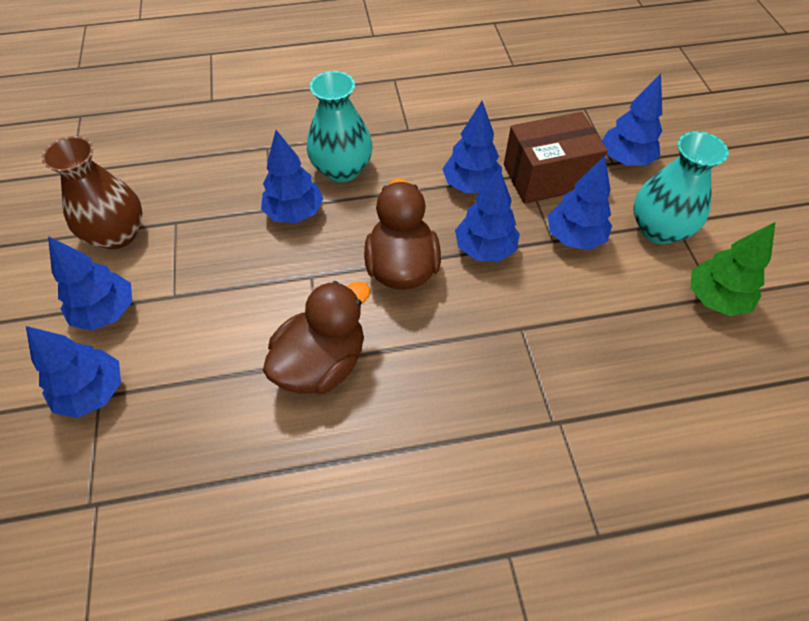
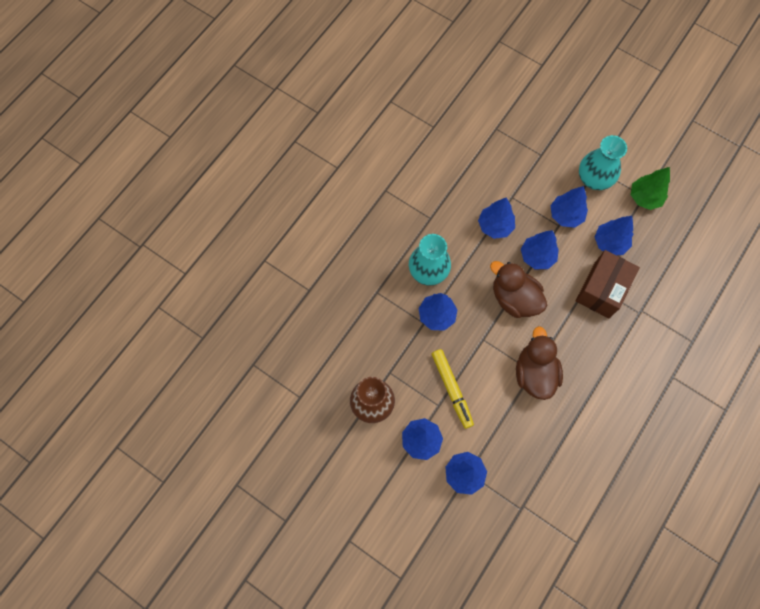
camera: 45 degrees left, 15 degrees up
brown box [504,112,608,204] -> brown box moved to [576,250,640,318]
blue tree [602,74,662,166] -> blue tree moved to [595,216,633,255]
none -> yellow marker [432,349,474,429]

